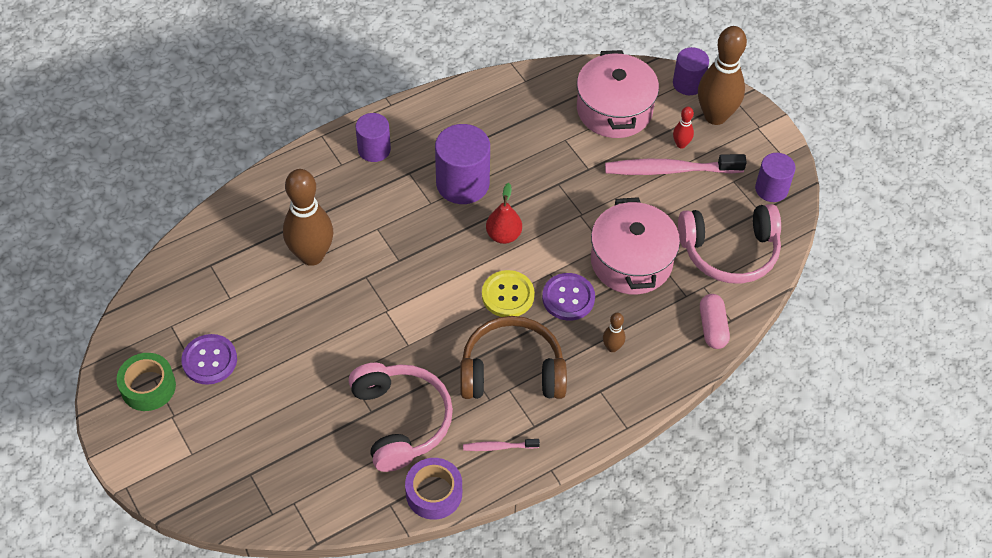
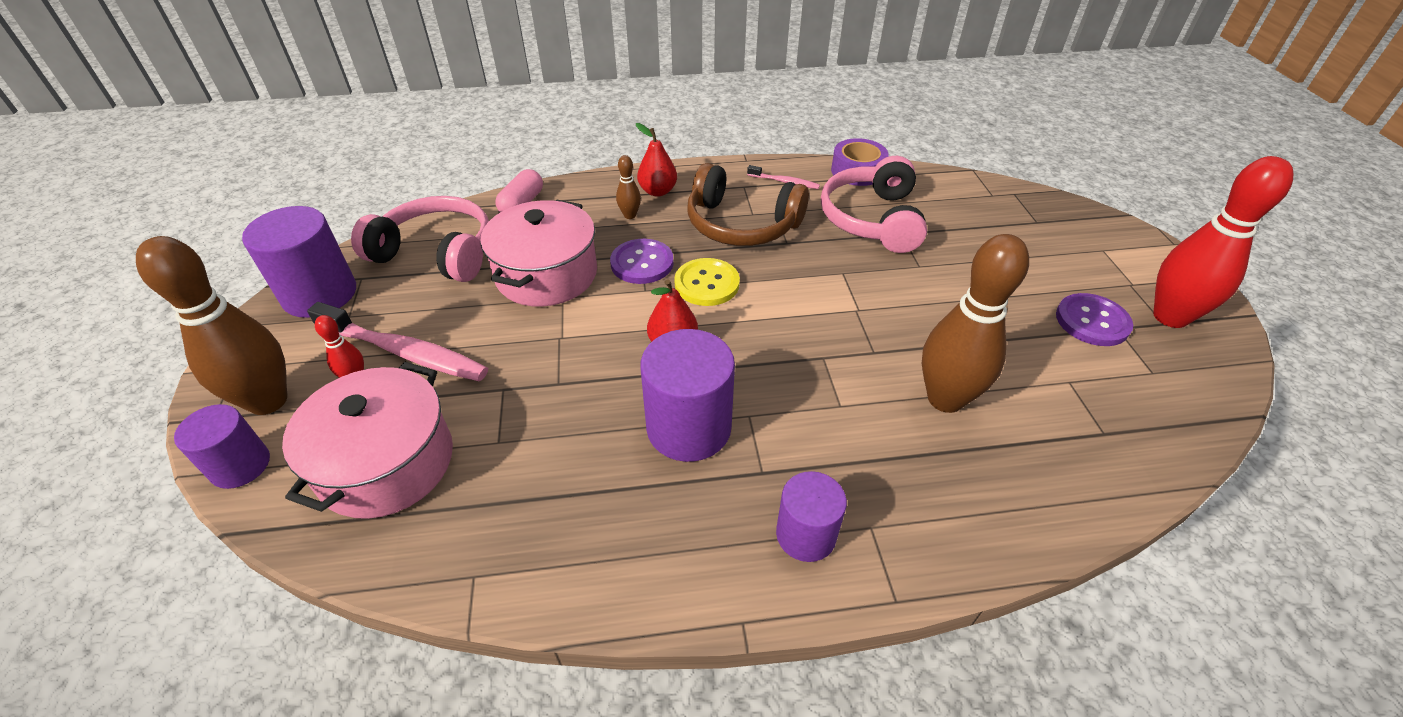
camera: 155 degrees left, 10 degrees down
green tape [116,353,176,411] -> red bowling pin [1153,156,1293,328]
purple cylinder [755,153,796,202] -> purple cylinder [242,206,356,318], size x1.61
none -> red pear [636,123,677,197]

